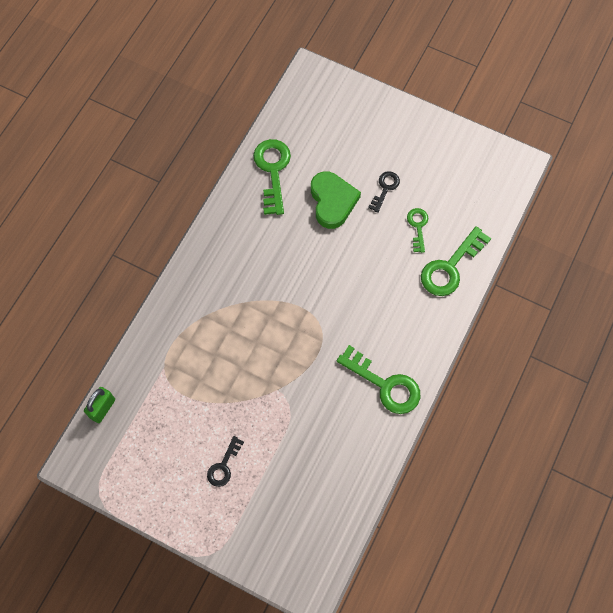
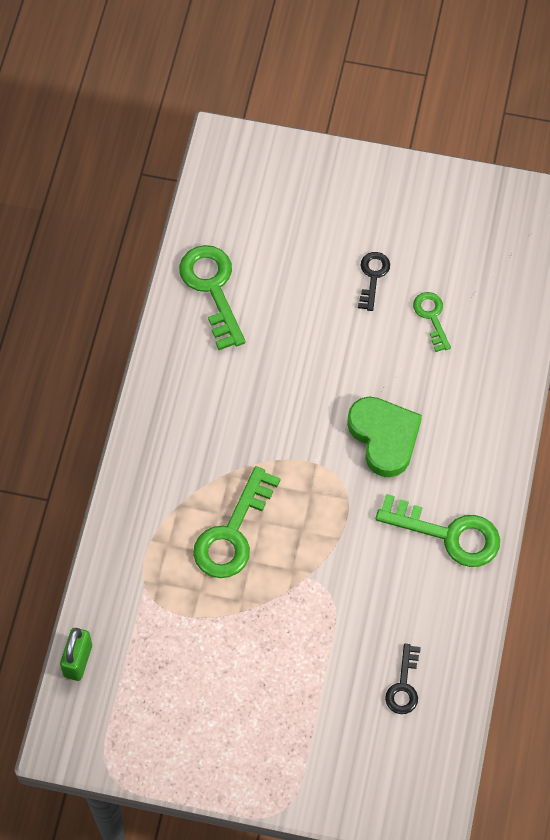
camera: 15 degrees left, 5 degrees down
black key [207,436,244,487] -> black key moved to [385,644,421,714]
green heart [311,171,361,229] -> green heart moved to [347,397,422,477]
green key [421,226,491,296] -> green key moved to [193,466,280,578]

